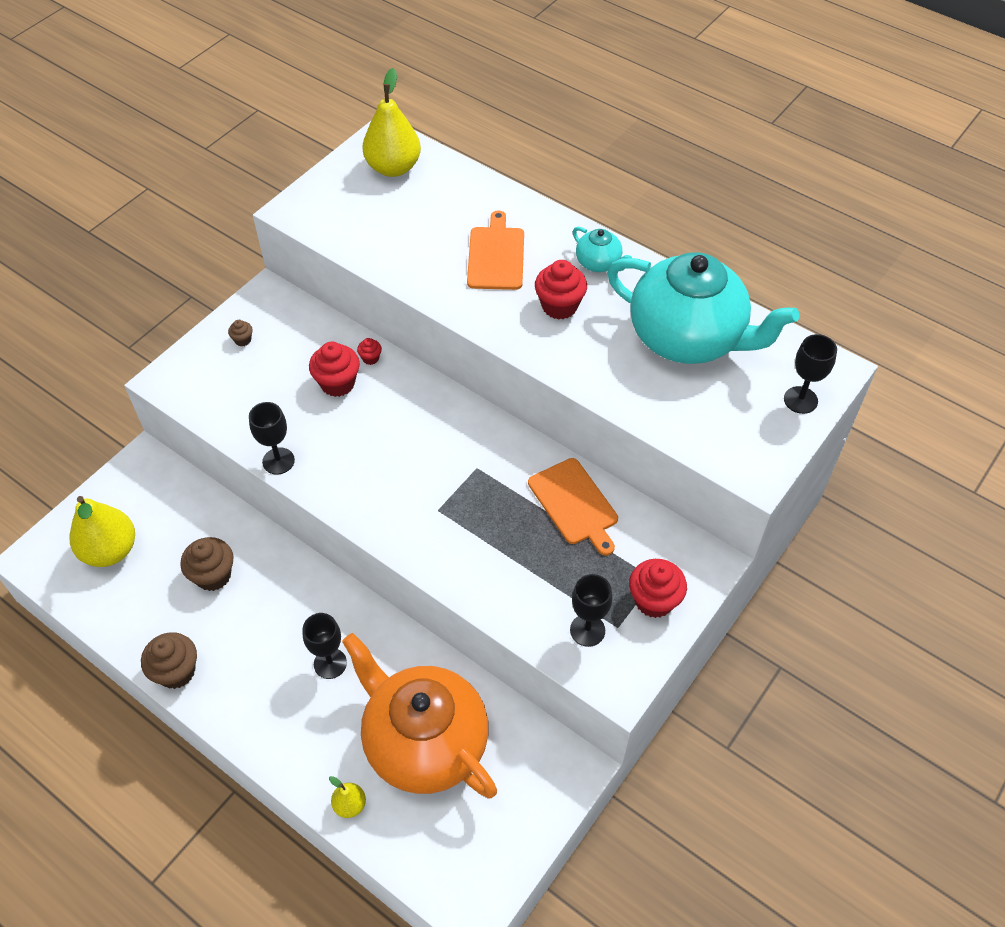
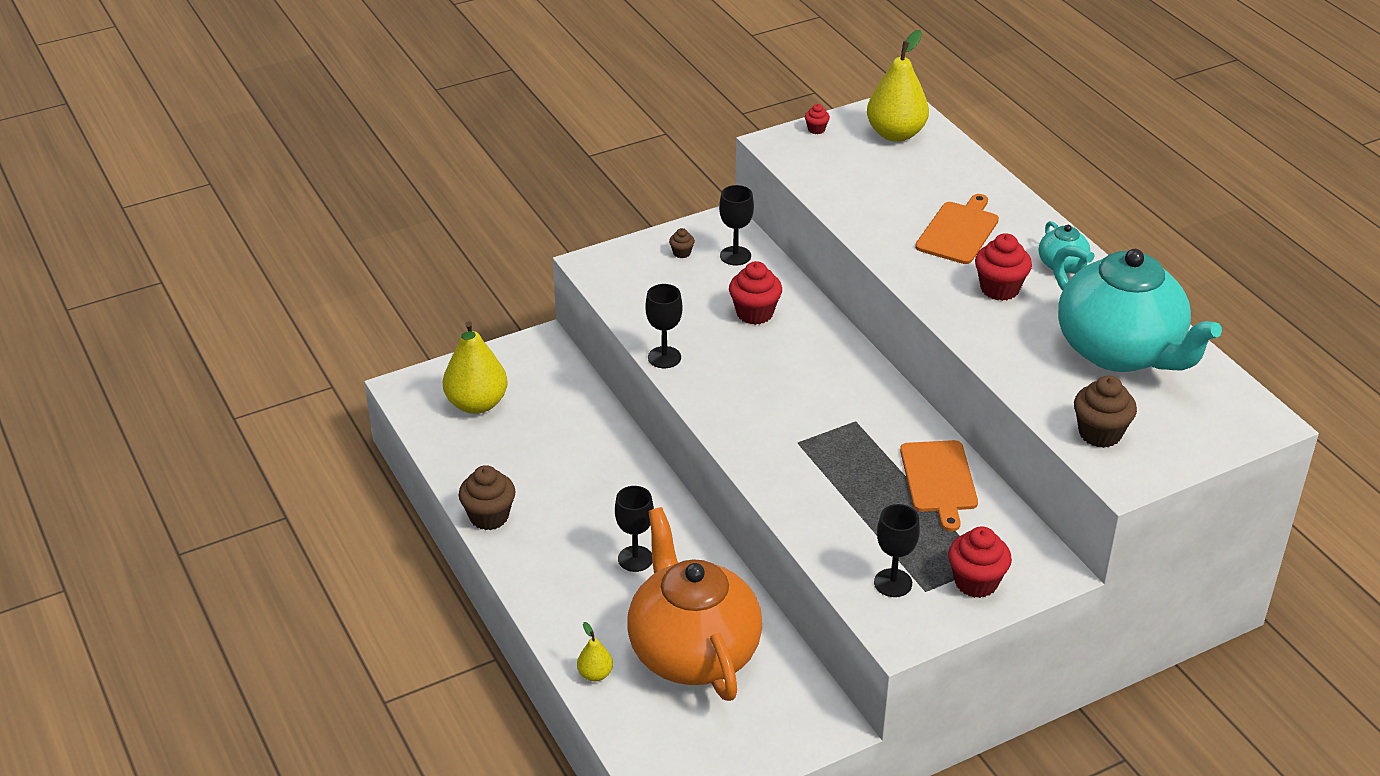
camera: 25 degrees right, 15 degrees down
brown cupcake [180,537,234,591] -> brown cupcake moved to [1074,375,1137,448]
red cupcake [357,338,382,365] -> red cupcake moved to [805,104,830,134]
black goblet [784,334,837,414] -> black goblet moved to [719,185,754,266]

